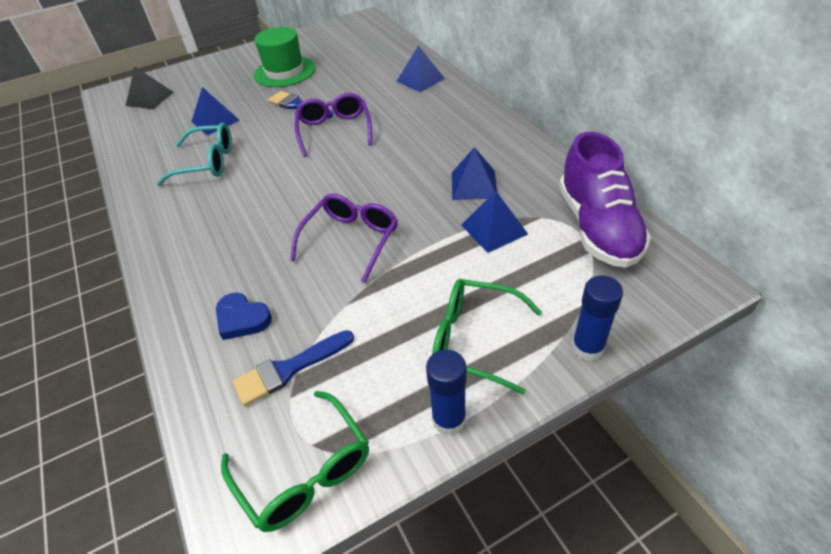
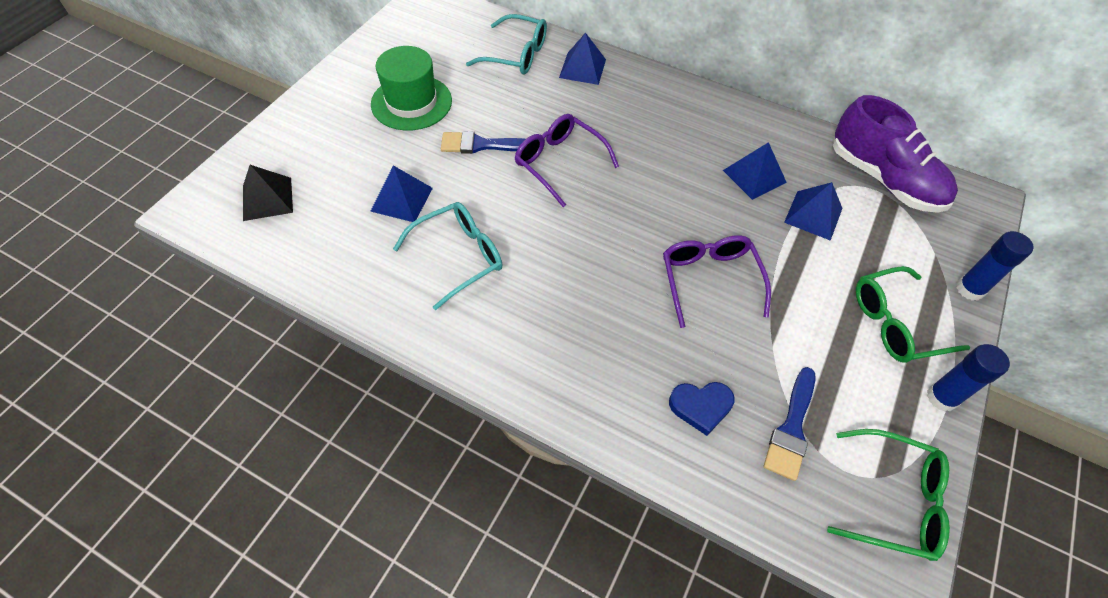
camera: 40 degrees left, 10 degrees up
none -> turquoise glasses [466,14,547,74]

